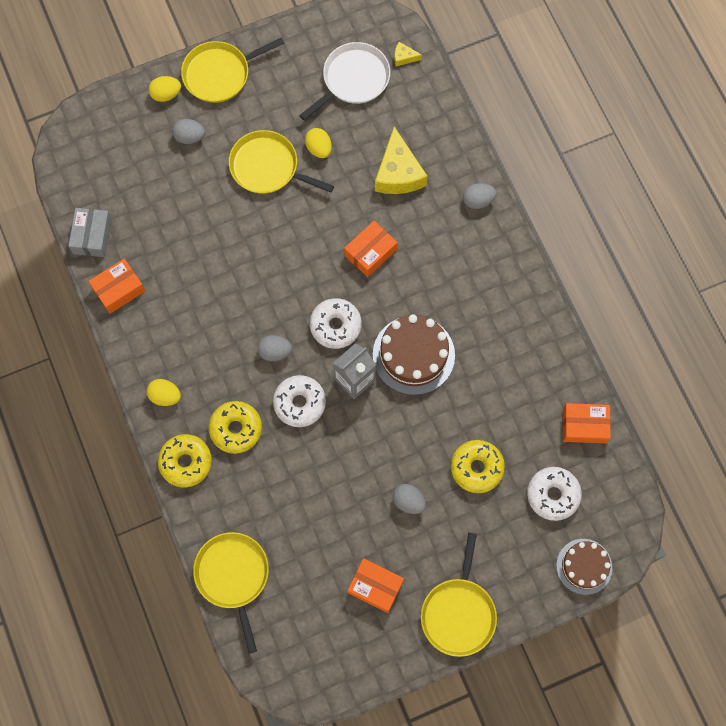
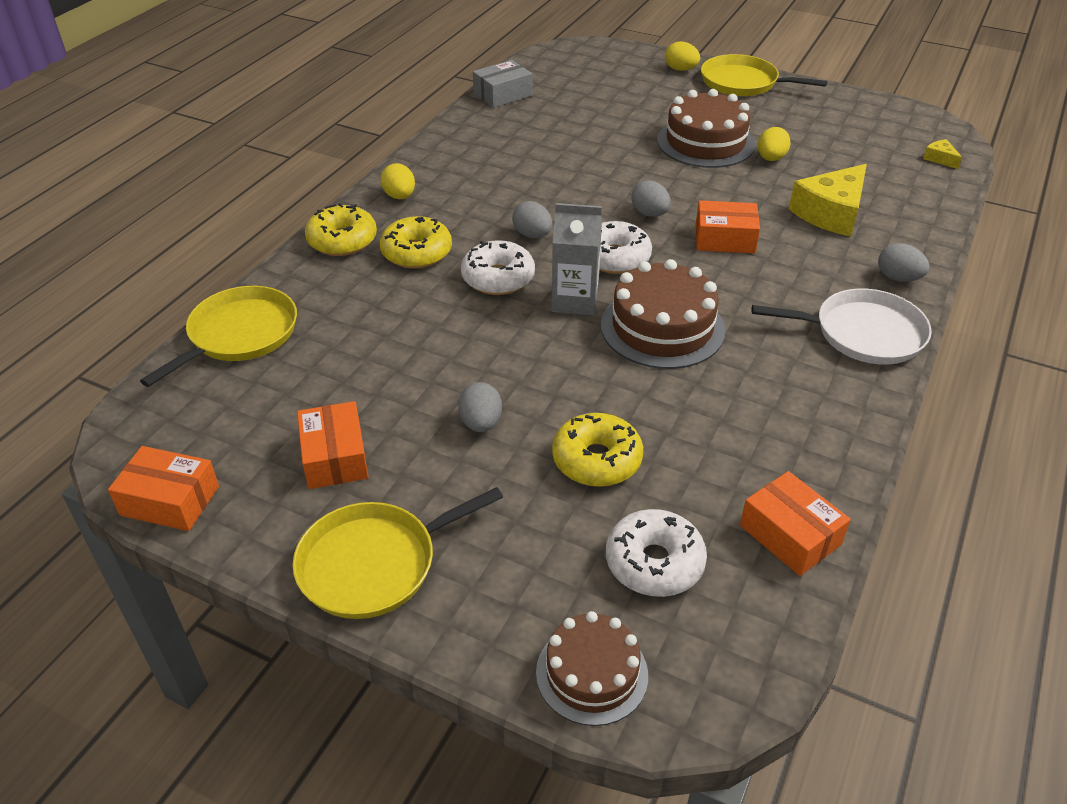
camera: 50 degrees right, 30 degrees down
orange box [88,259,145,314] -> orange box moved to [108,446,219,531]
grey egg [172,119,205,144] -> grey egg moved to [631,180,671,217]
yellow pan [229,130,334,194] -> brown cake [657,89,755,168]
white pan [299,42,390,120] -> white pan moved to [752,289,932,364]

